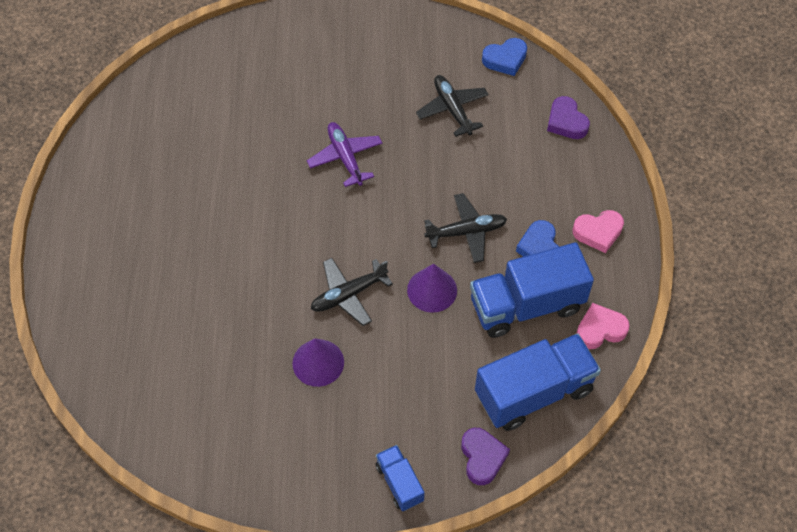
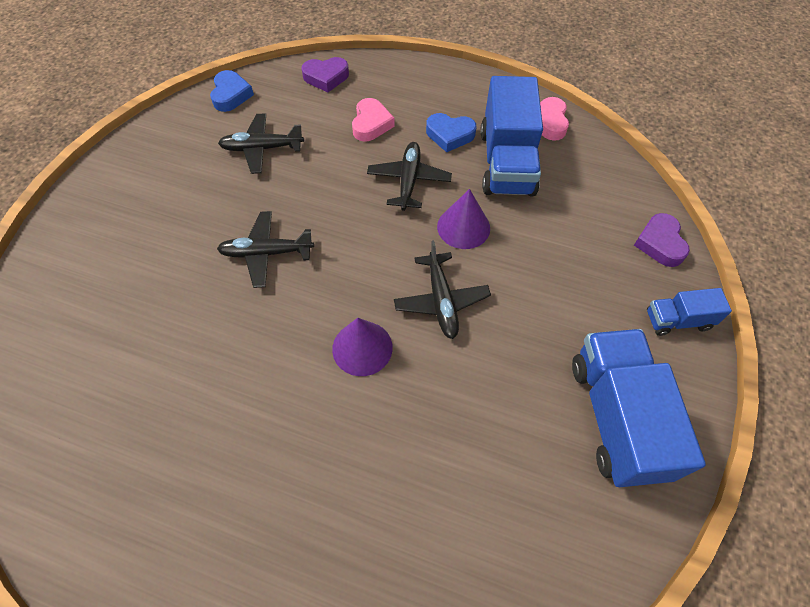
camera: 70 degrees left, 0 degrees up
purple cone [292,338,344,387] -> purple cone moved to [332,318,393,376]
purple plane [307,122,383,187] -> black plane [217,211,314,288]
purple heart [461,428,510,485] -> purple heart turned 105 degrees counterclockwise [634,213,690,267]
blue truck [475,333,601,431] -> blue truck moved to [572,329,706,487]
pink heart [573,210,624,253] -> pink heart moved to [352,98,395,142]

